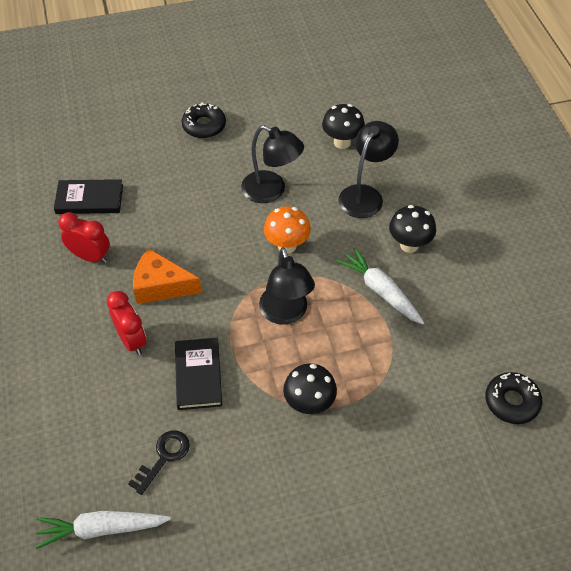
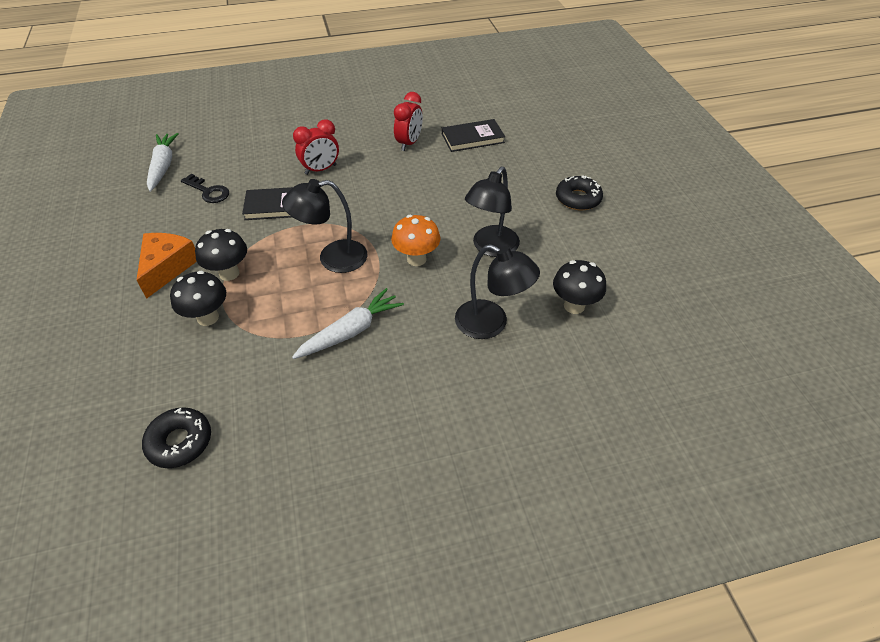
camera: 90 degrees right, 5 degrees down
black book [54,179,123,214] -> black book turned 75 degrees clockwise [442,119,505,152]
orange cheese [133,248,202,304] -> orange cheese moved to [137,233,197,299]
black mushroom [389,205,436,253] -> black mushroom moved to [170,271,226,326]

